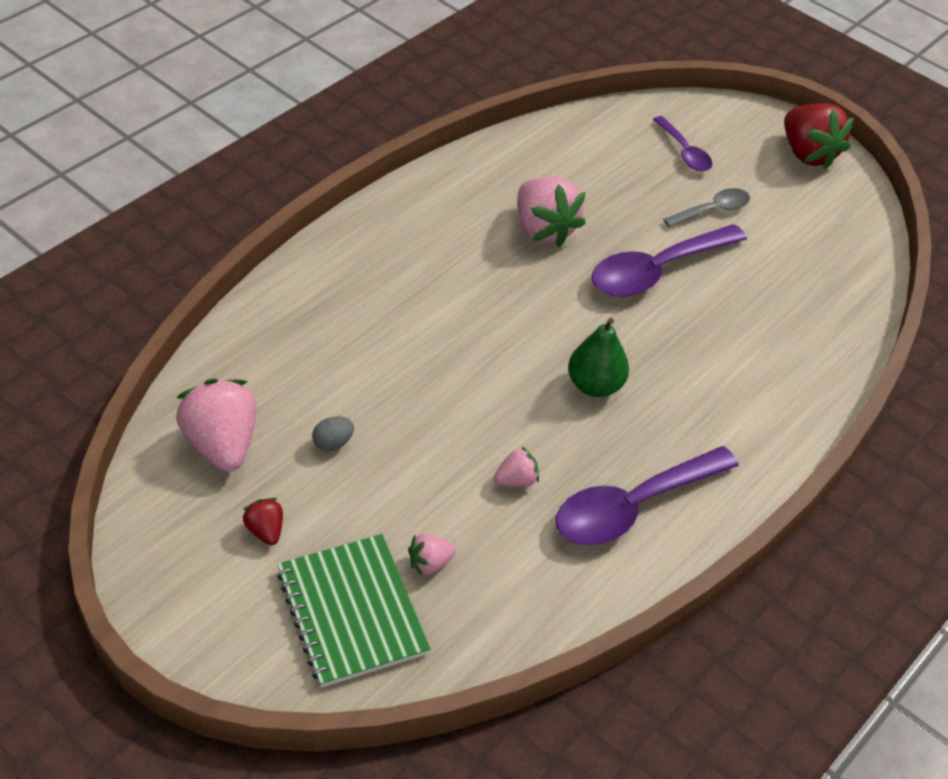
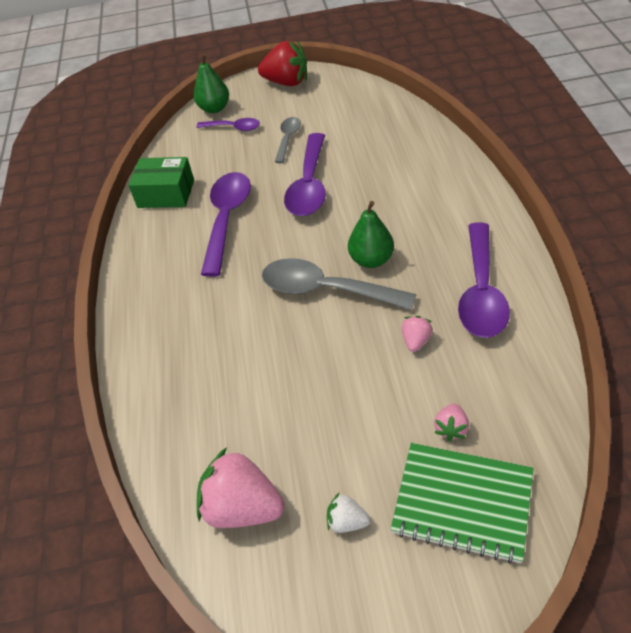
camera: 40 degrees left, 0 degrees up
red strawberry [242,498,283,545] -> white strawberry [327,493,370,533]
grey egg [312,416,354,451] -> none
pink strawberry [517,176,586,247] -> purple spoon [201,172,251,277]
none -> green box [128,157,194,208]
none -> green pear [194,53,229,113]
none -> grey spoon [262,258,416,310]

